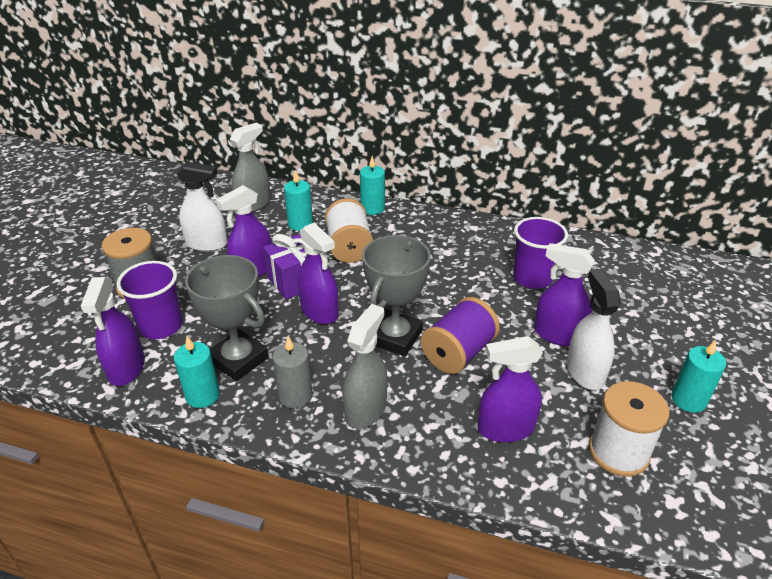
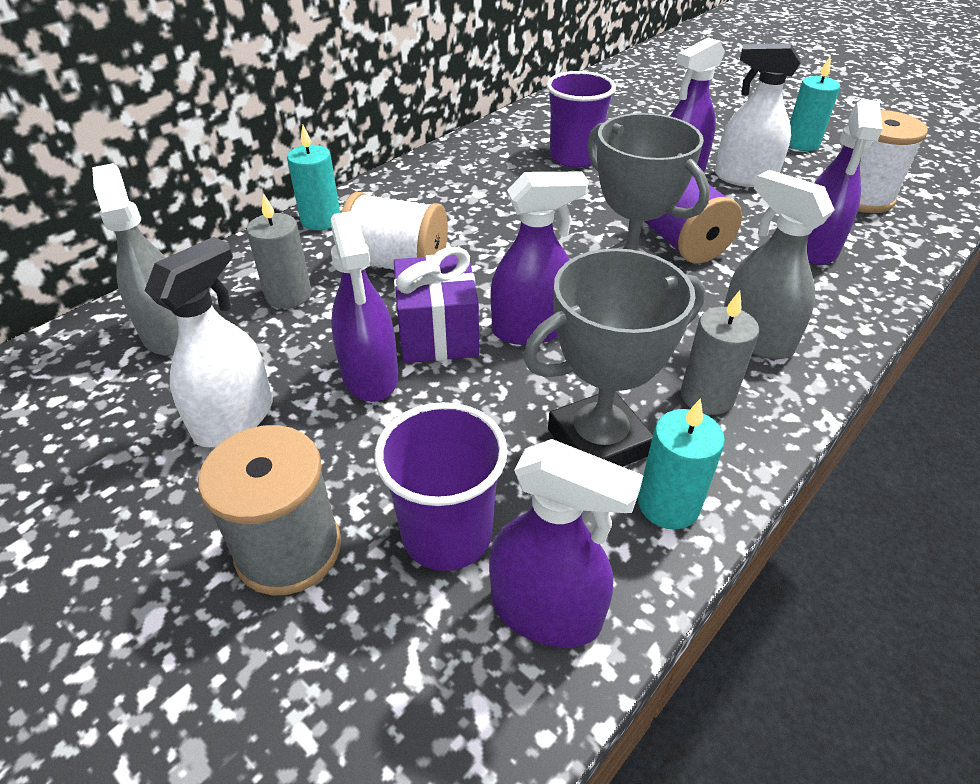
camera: 65 degrees left, 5 degrees up
turquoise candle [284,170,313,231] -> grey candle [247,193,312,309]

